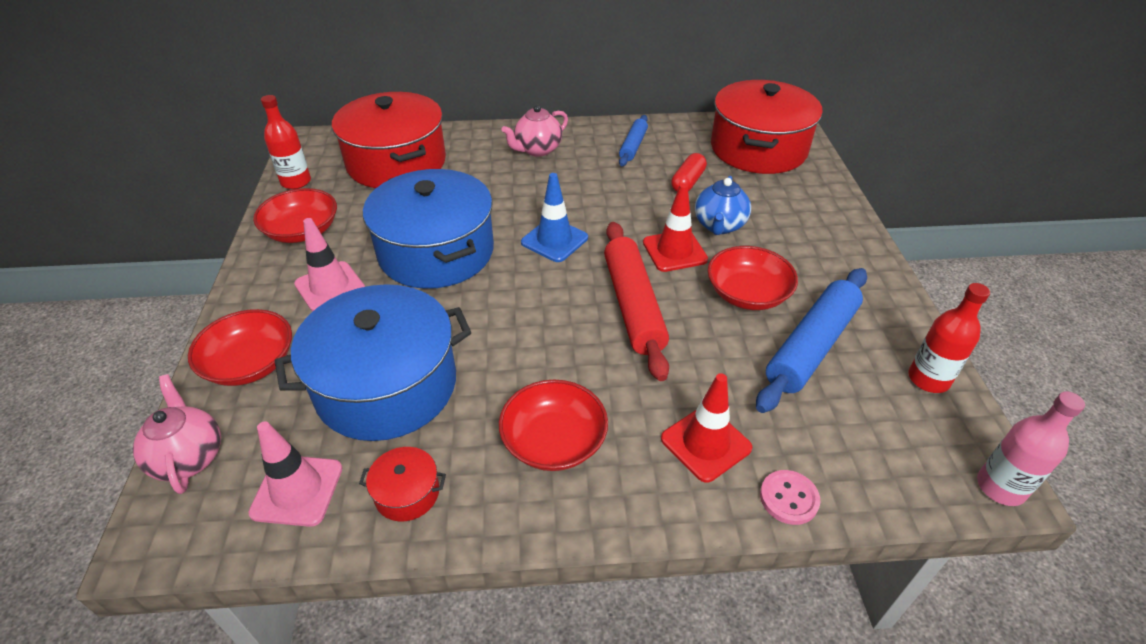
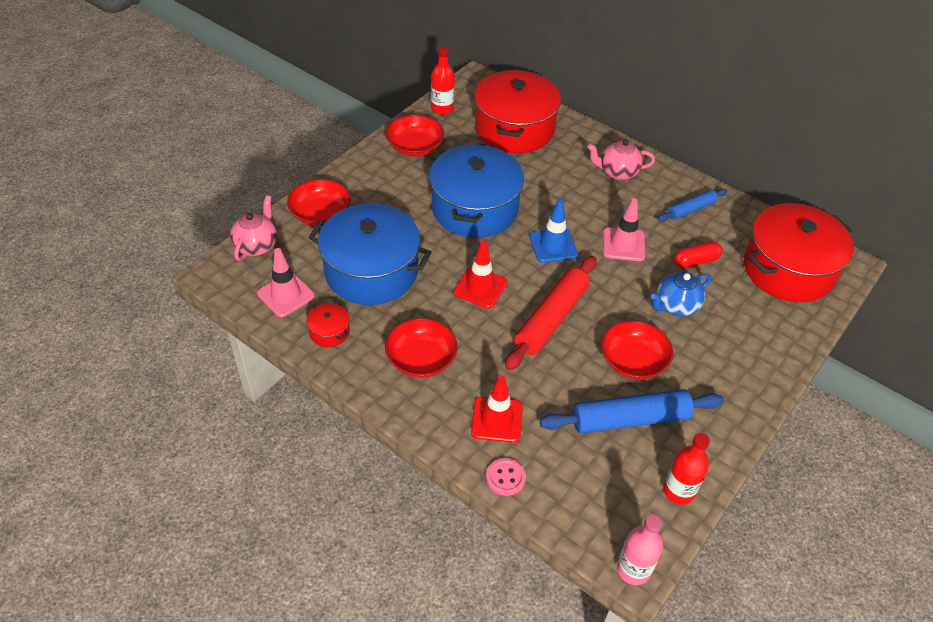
camera: 40 degrees right, 5 degrees up
pink traffic cone [294,218,365,312] -> pink traffic cone moved to [603,198,645,261]
red traffic cone [643,183,708,272] -> red traffic cone moved to [454,241,508,309]

